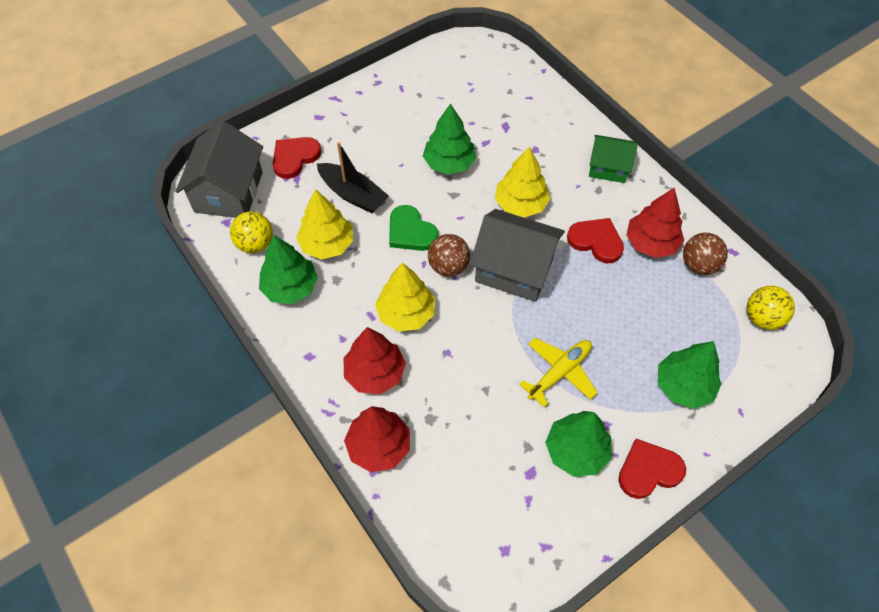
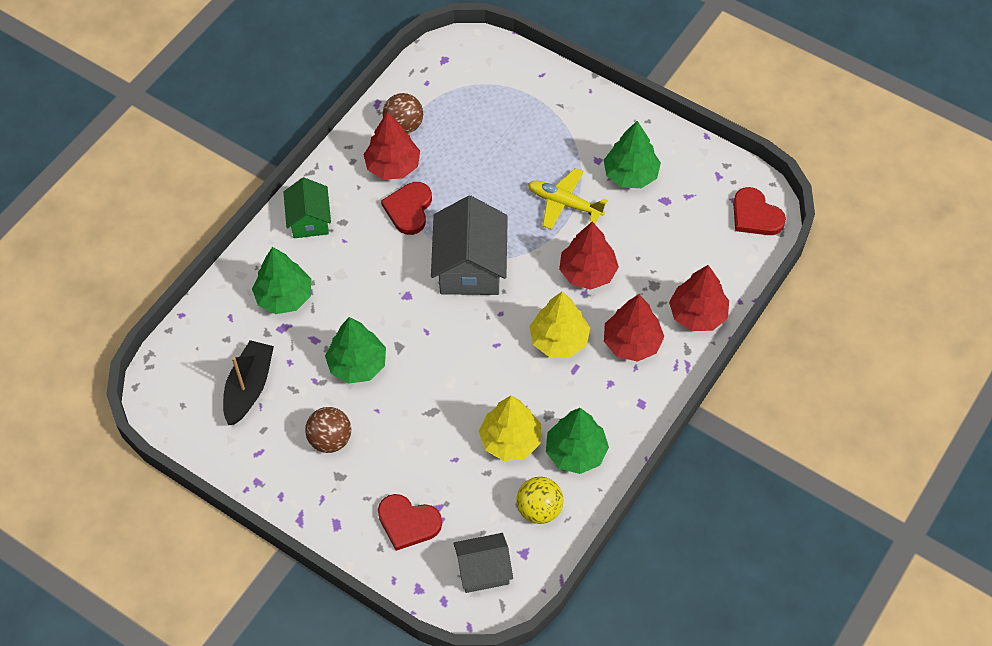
camera: 110 degrees left, 0 degrees up
grey house [175,120,263,218] -> grey house [454,533,513,593], size x0.61
black boat [317,142,389,213] -> black boat moved to [223,340,274,425]
green heart [389,205,438,251] -> none
brown ball [428,234,470,276] -> brown ball moved to [305,407,351,453]
yellow tree [495,146,550,217] -> none
red heart [618,439,686,499] -> red heart moved to [733,187,786,235]
green tree [658,341,722,409] -> green tree moved to [252,247,311,314]
yellow ball [747,286,795,330] -> none
none -> red tree [559,222,619,290]

